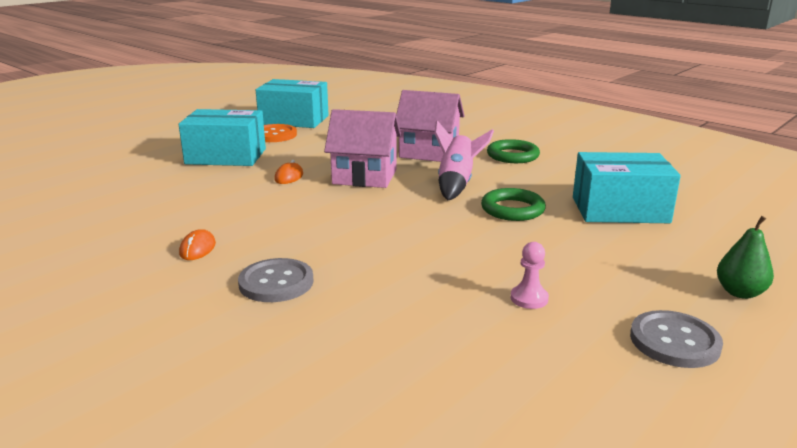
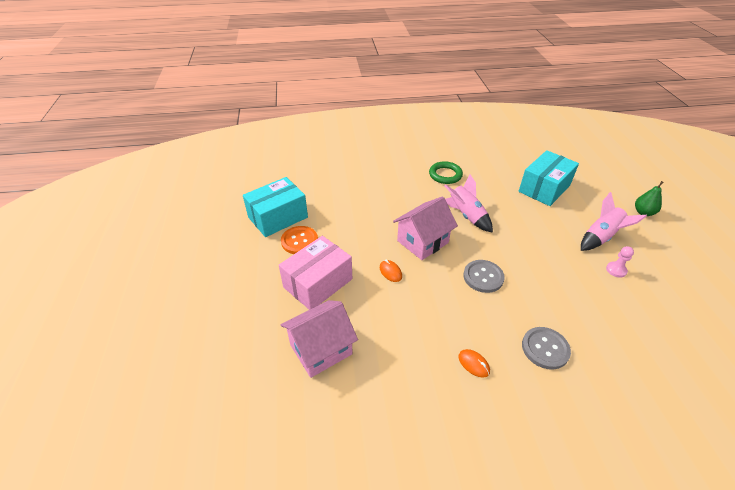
camera: 50 degrees left, 20 degrees up
turquoise box [179,109,266,166] -> pink box [279,236,352,310]
pink house [396,90,464,162] -> pink house moved to [281,300,358,378]
green ring [481,188,546,221] -> none
grey button [630,310,723,368] -> grey button moved to [463,260,505,293]
none -> pink rocket [581,192,647,251]

